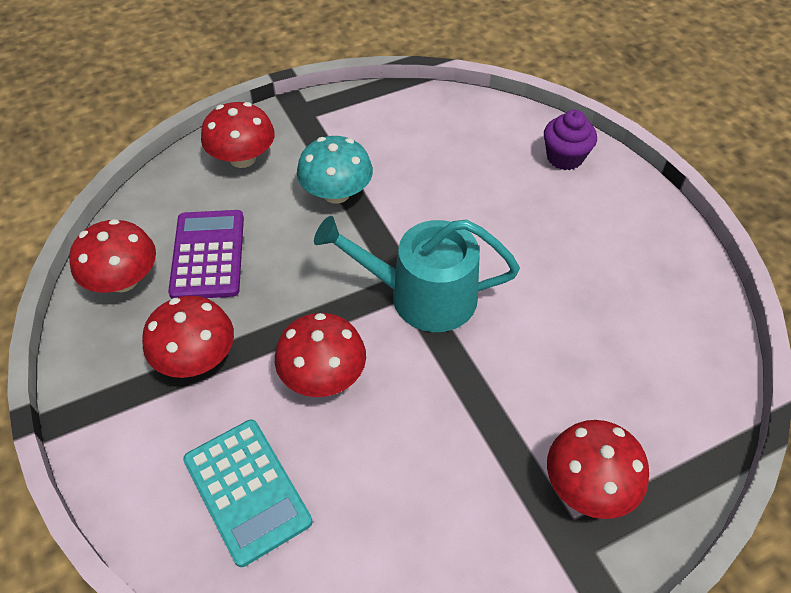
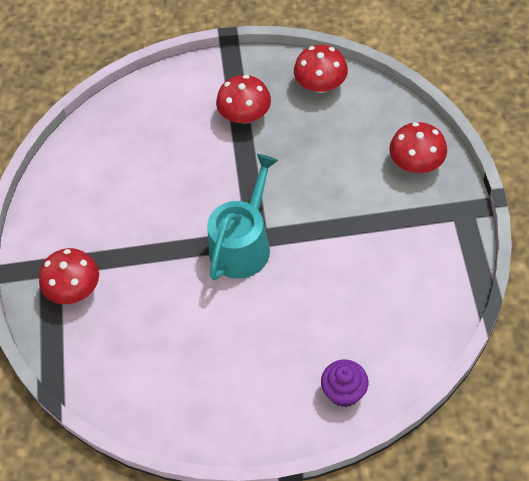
camera: 115 degrees right, 5 degrees up
purple calculator [168,210,244,299] -> none
turquoise calculator [183,419,312,567] -> none
red mushroom [275,313,366,397] -> none
turquoise mushroom [297,136,373,204] -> none

